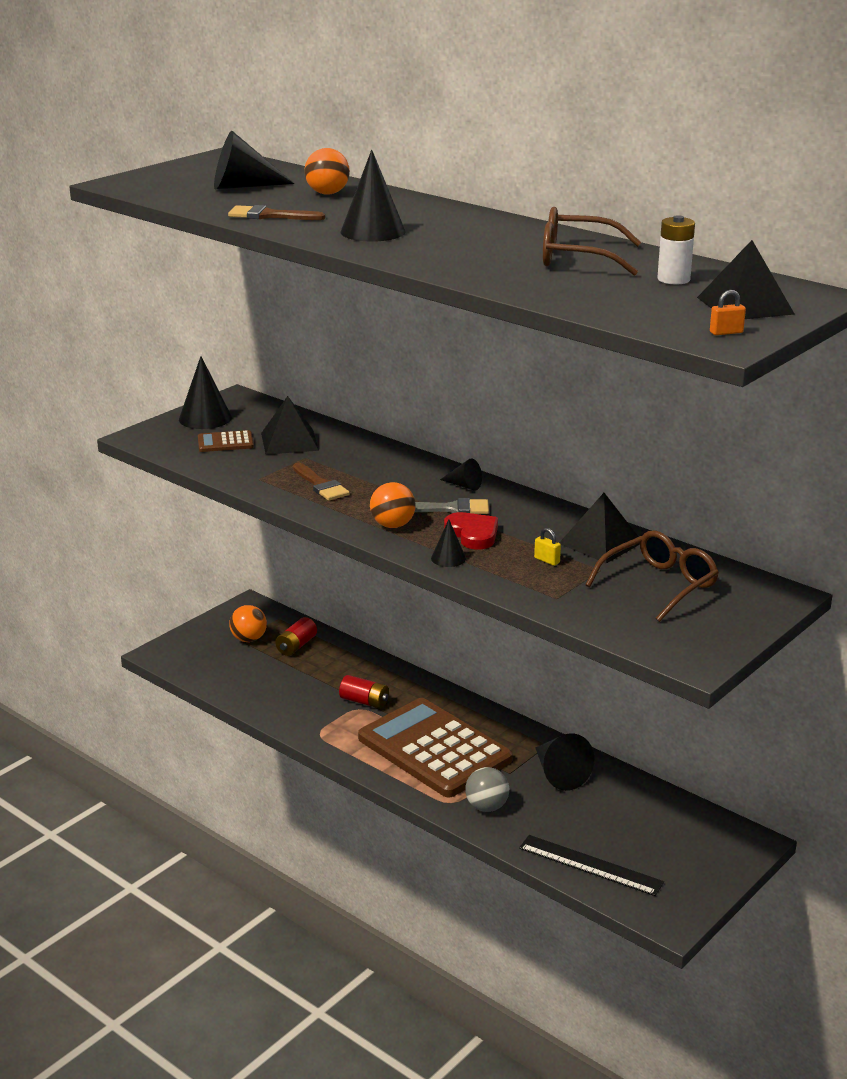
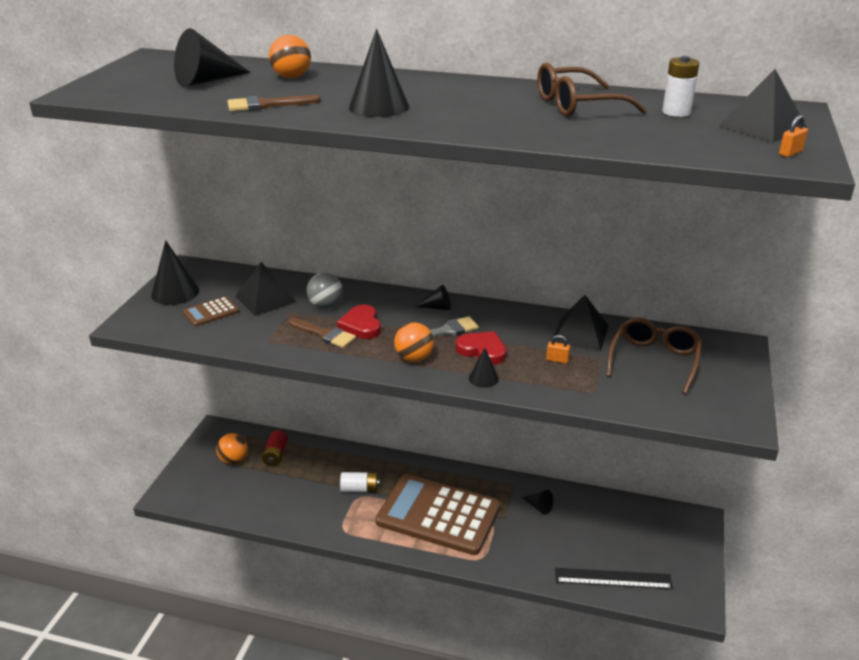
camera: 25 degrees left, 5 degrees up
red battery [339,675,389,709] -> white battery [340,472,380,492]
grey ball [465,767,509,812] -> grey ball moved to [307,273,343,309]
yellow padlock [534,528,561,566] -> orange padlock [546,335,570,364]
black cone [535,733,594,791] -> black cone [522,490,554,515], size x0.55
none -> red heart [337,305,381,339]

